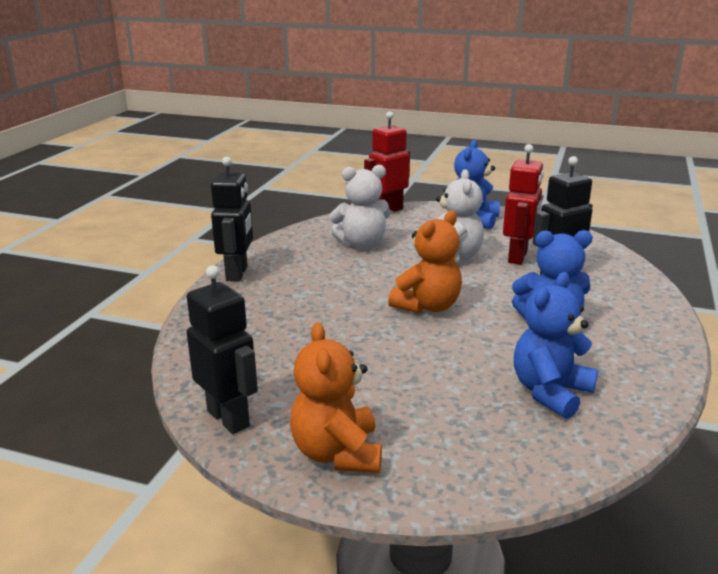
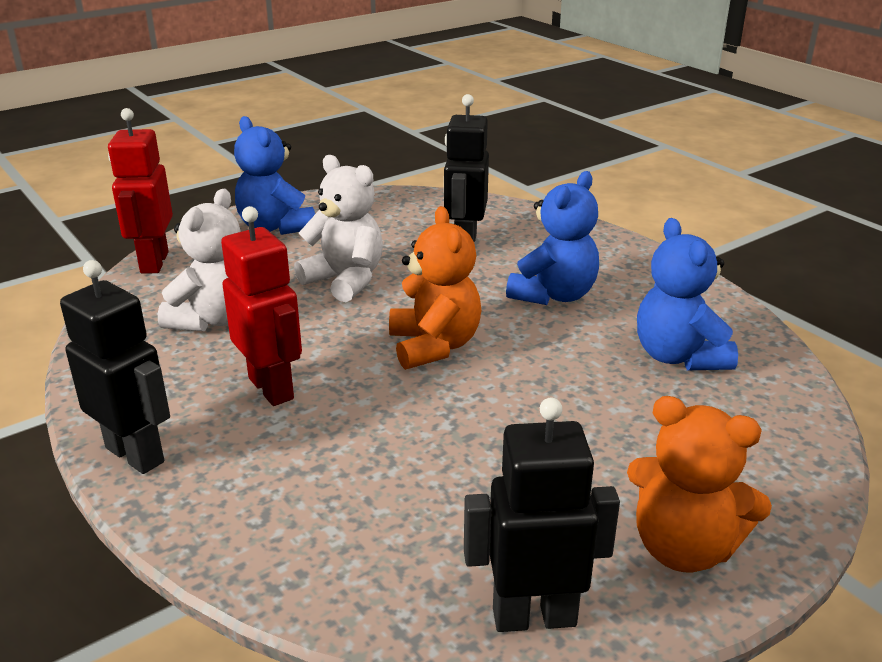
camera: 55 degrees left, 5 degrees up
red robot [503,144,544,265] -> red robot moved to [221,206,302,406]

